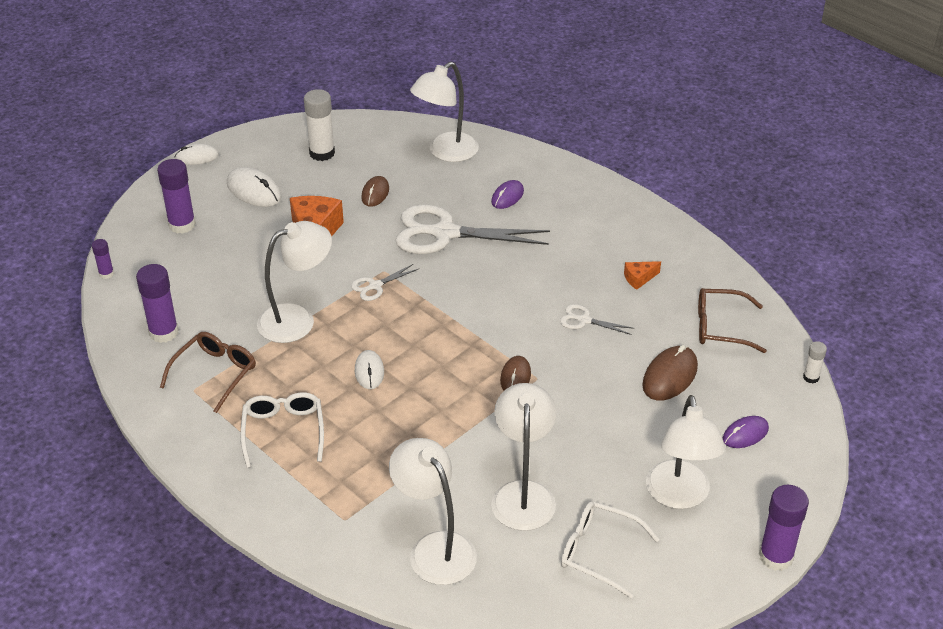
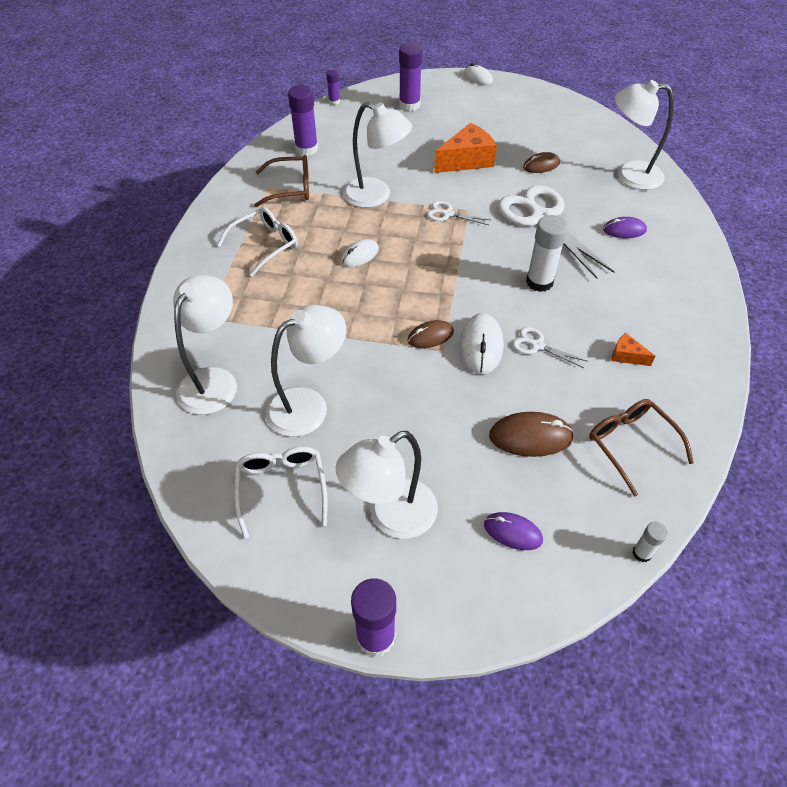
camera: 55 degrees right, 10 degrees up
white mouse [227,167,282,207] -> white mouse moved to [460,313,504,374]
white glue stick [304,89,335,161] -> white glue stick moved to [526,215,568,292]
white scissors [560,304,635,335] -> white scissors turned 45 degrees counterclockwise [513,327,588,368]

